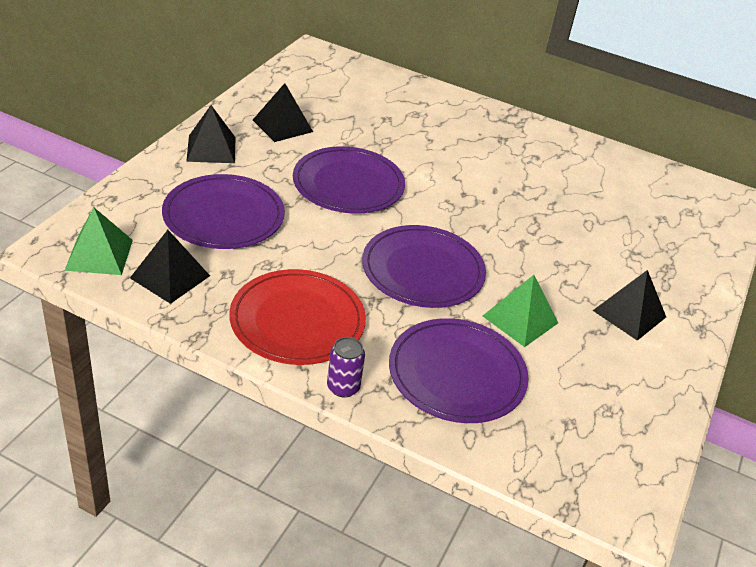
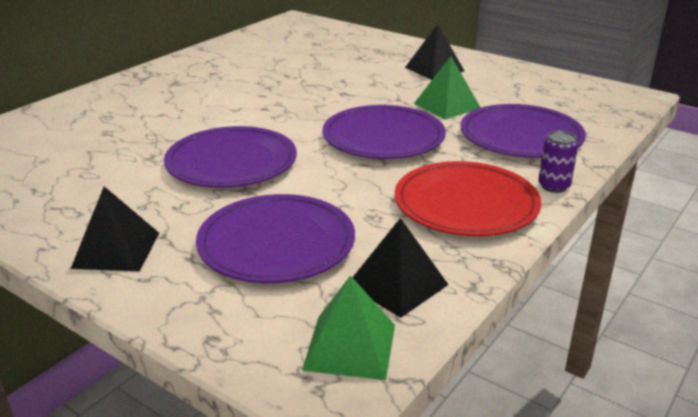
camera: 75 degrees left, 10 degrees down
black pyramid [253,83,313,142] -> none

